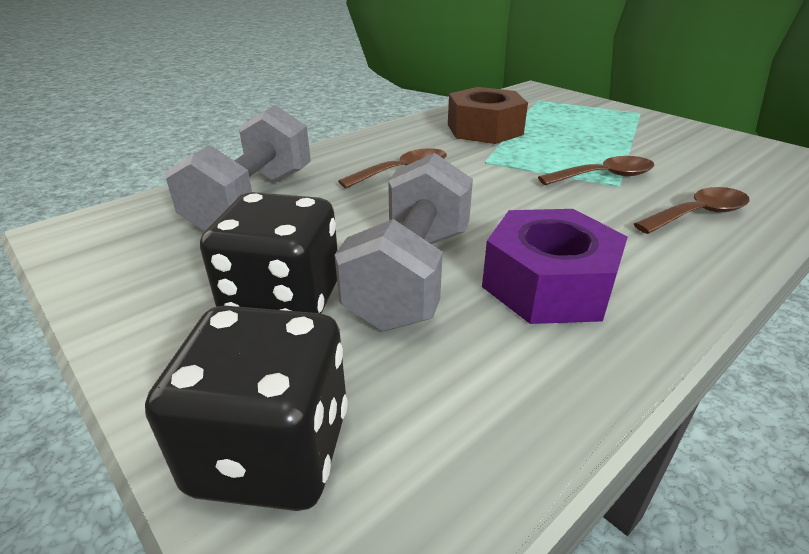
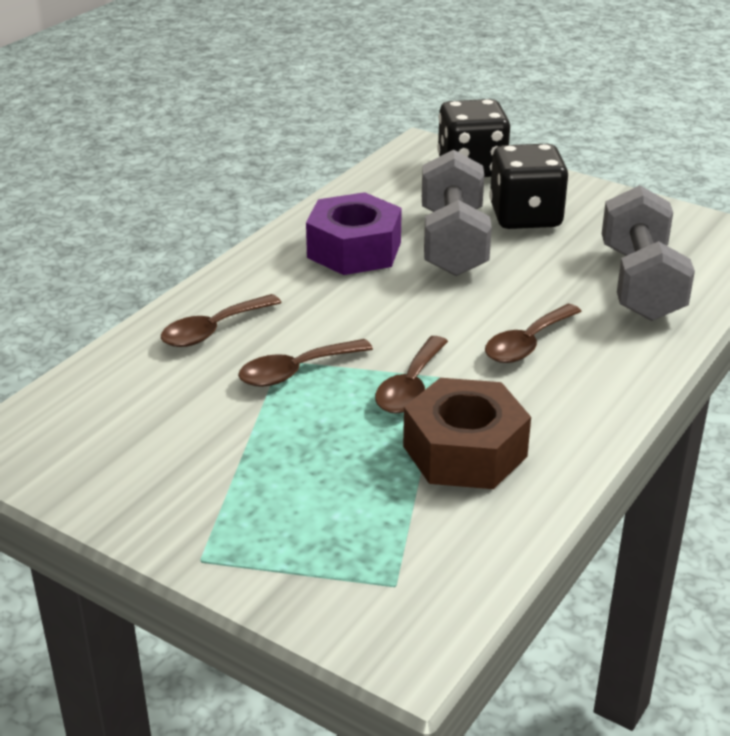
camera: 165 degrees right, 0 degrees up
none -> brown spoon [375,336,448,414]

